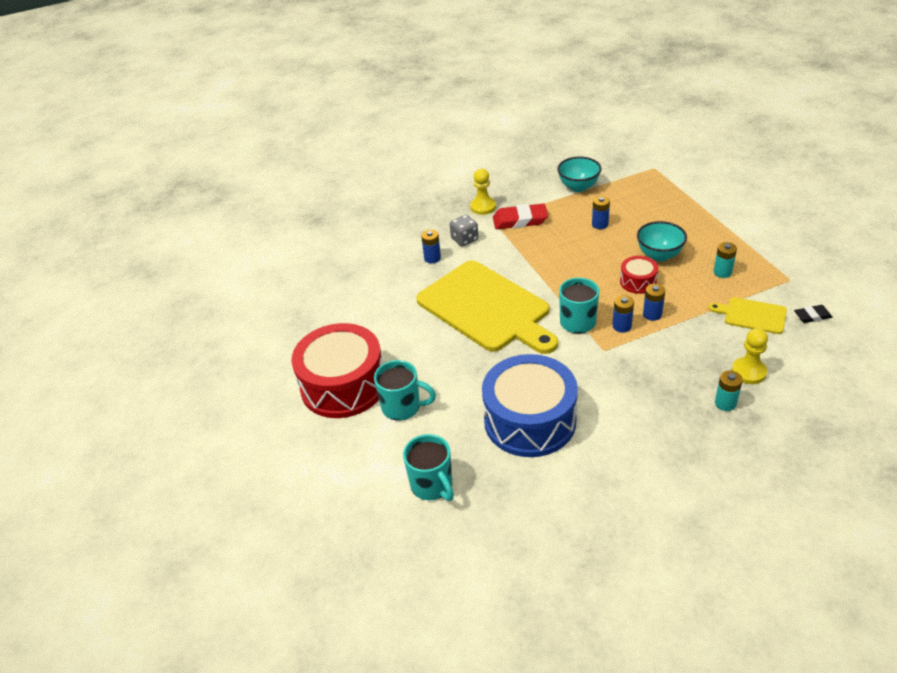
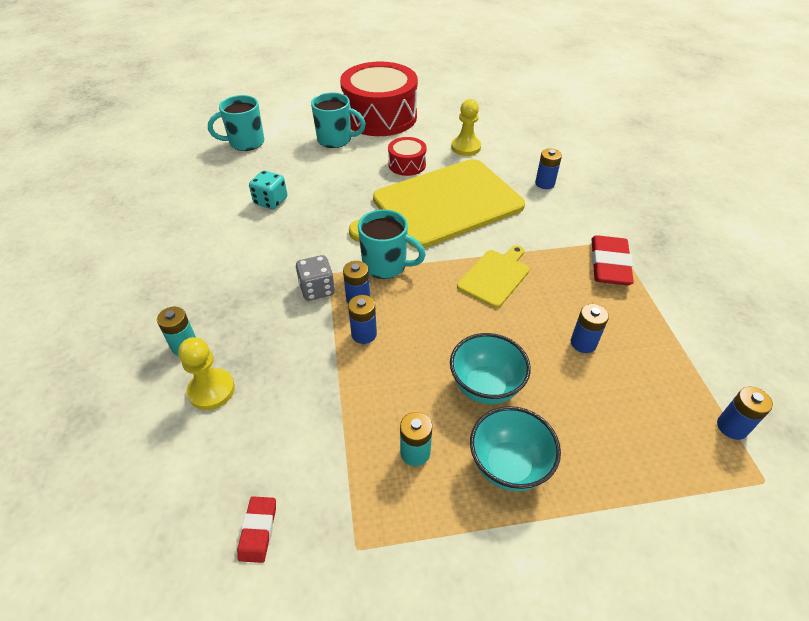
camera: 100 degrees right, 5 degrees up
turquoise mug [374,360,436,421] -> turquoise mug turned 105 degrees counterclockwise [311,92,366,148]
grey dice [450,215,478,247] -> grey dice moved to [296,255,335,301]
yellow pawn [470,169,496,215] -> yellow pawn moved to [451,99,481,156]
blue drum [482,354,578,457] -> turquoise dice [249,170,287,209]
turquoise bowl [557,157,601,192] -> turquoise bowl moved to [470,406,561,491]
red drum [620,256,658,294] -> red drum moved to [388,137,427,176]
yellow cutting board [708,297,787,334] -> yellow cutting board moved to [457,245,530,308]
black eraser [794,305,832,323] -> red eraser [237,496,276,563]
none -> blue battery [717,387,773,440]

